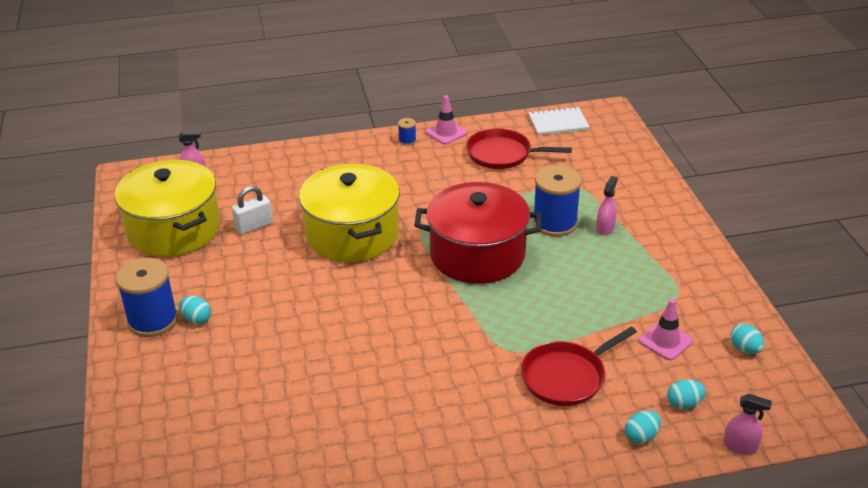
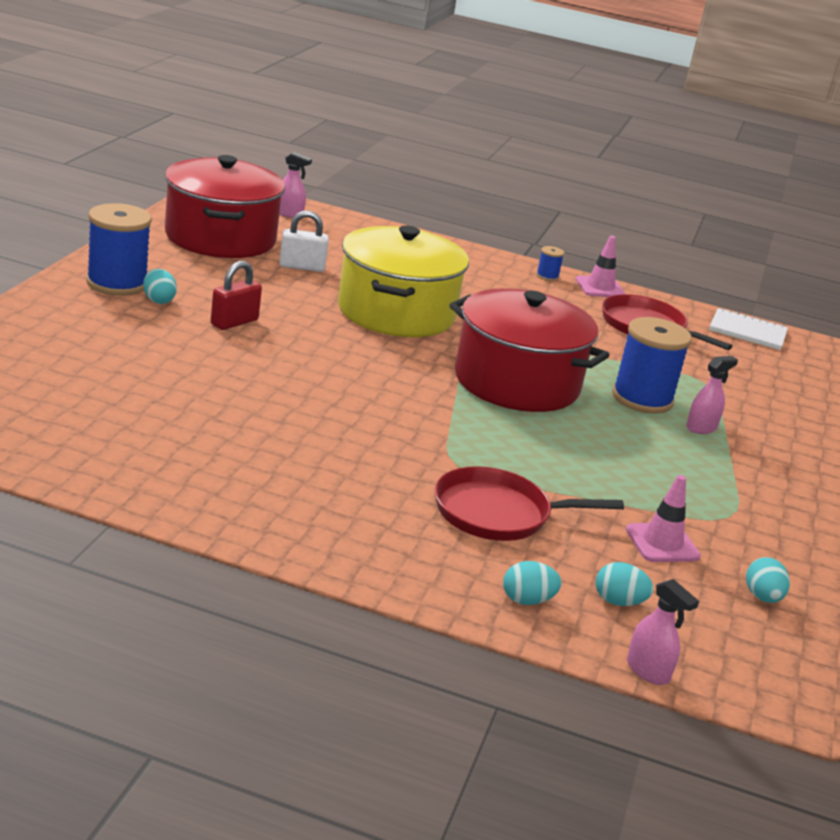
camera: 25 degrees right, 10 degrees down
yellow pot [114,160,220,257] -> red pot [165,155,285,258]
none -> red padlock [211,261,262,330]

